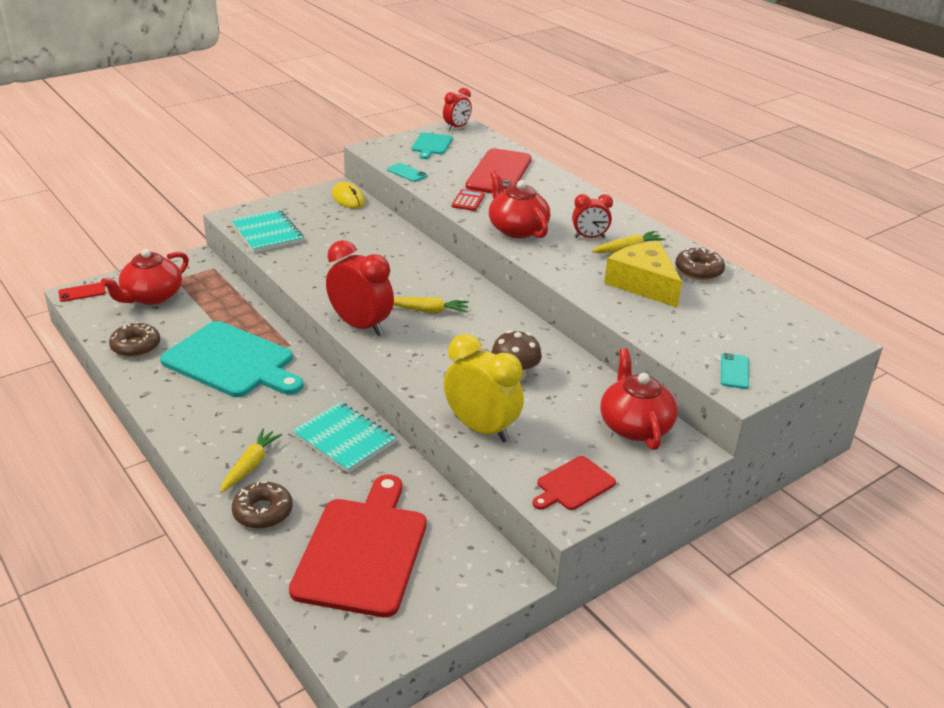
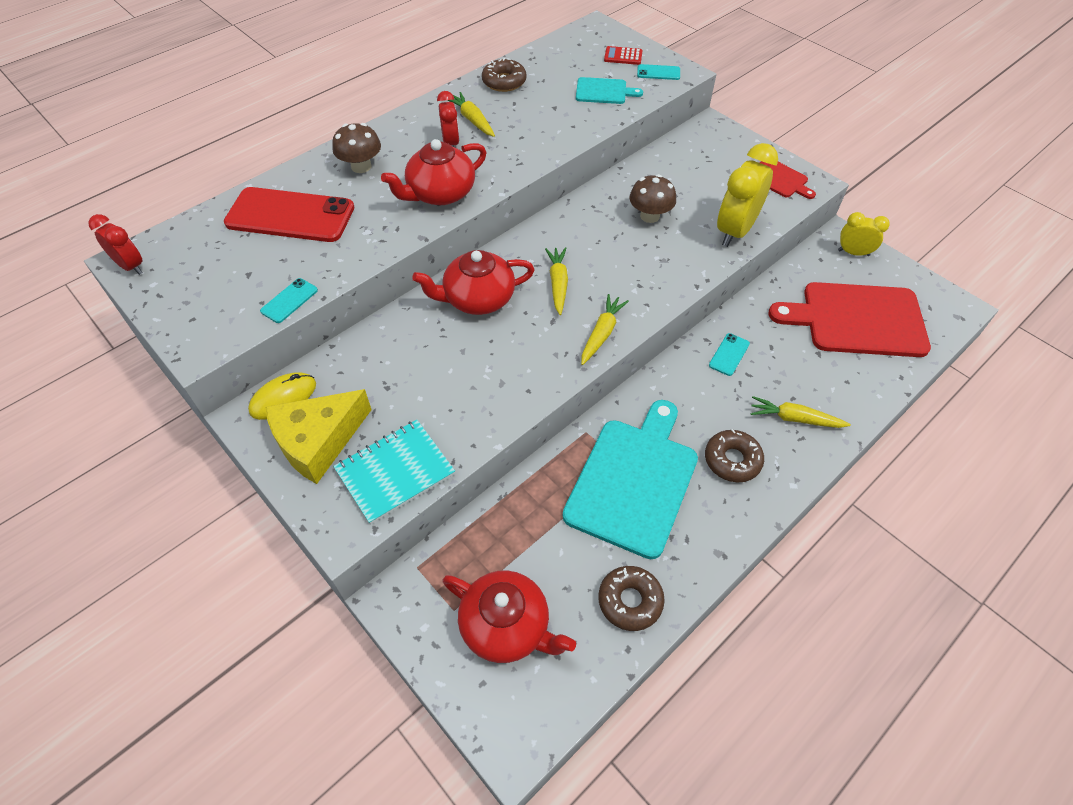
camera: 95 degrees left, 20 degrees up
red phone [58,283,106,302] -> none
brown donut [232,481,293,529] -> brown donut moved to [705,429,764,482]
turquoise notebook [292,402,396,473] -> turquoise phone [709,333,750,376]
red clock [326,240,394,336] -> yellow carrot [581,294,629,365]
turquoise cutting board [411,132,453,159] -> turquoise cutting board moved to [576,77,643,104]
red calculator [451,189,485,211] -> red calculator moved to [604,46,643,65]
red teapot [600,348,678,450] -> red teapot moved to [412,250,535,315]
yellow cheese [604,241,682,308] -> yellow cheese moved to [266,389,372,484]
none -> brown mushroom [332,123,381,173]
none -> yellow clock [838,212,890,256]

